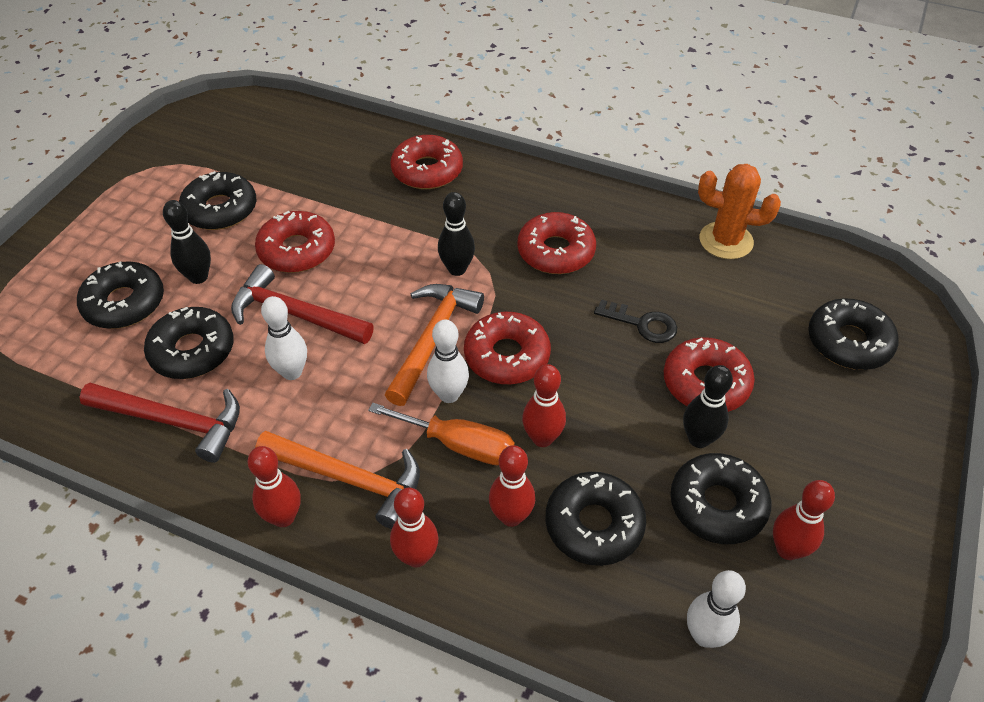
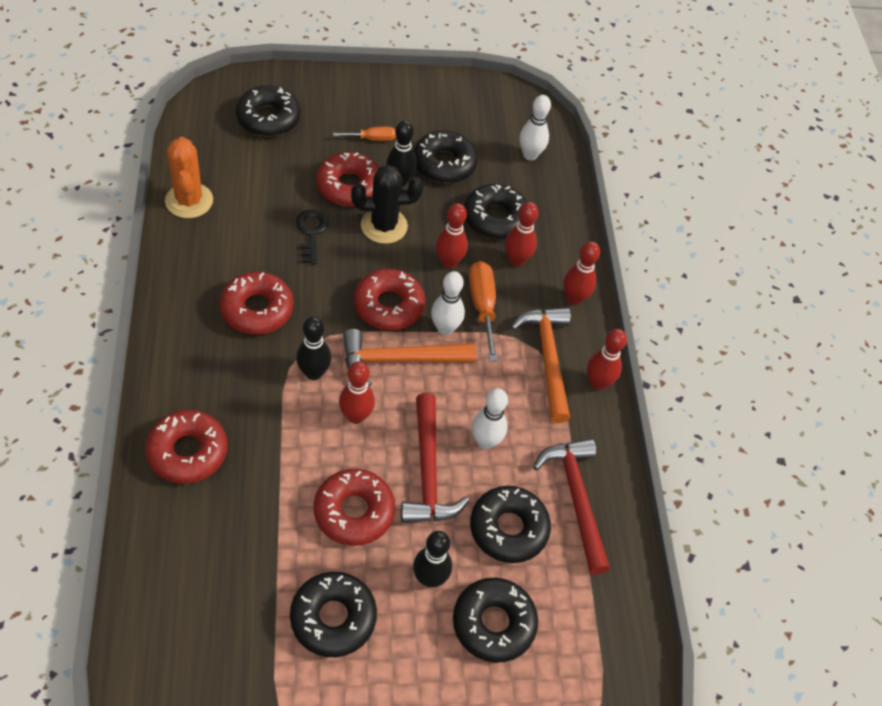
camera: 125 degrees left, 5 degrees up
red bowling pin [773,480,835,560] -> red bowling pin moved to [339,361,375,424]
none -> orange screwdriver [333,127,396,141]
none -> black cactus [351,165,423,244]

